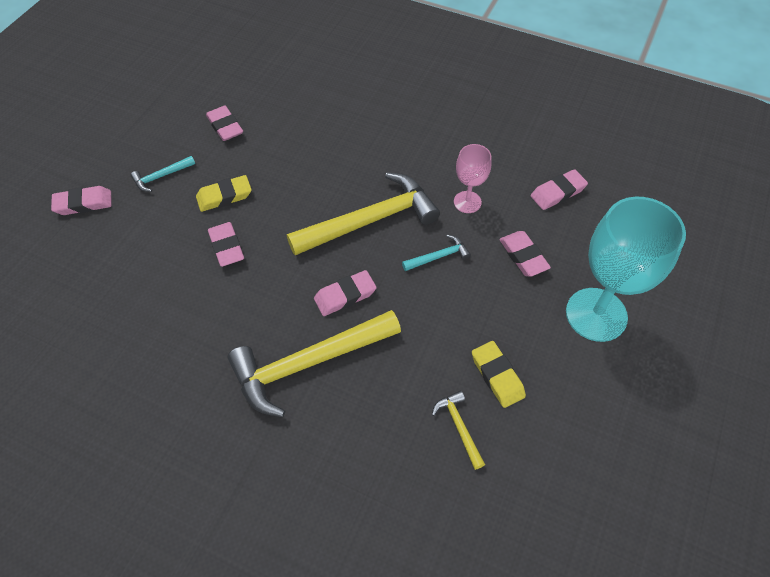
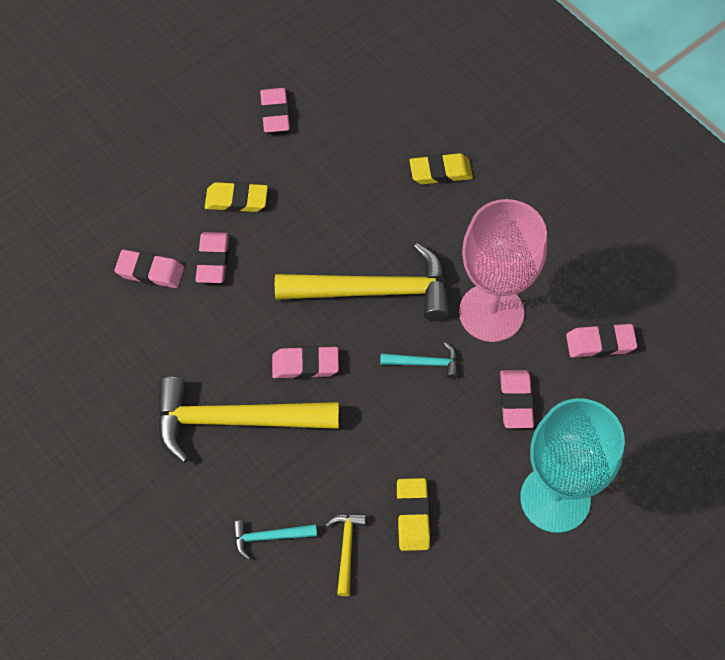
camera: 25 degrees right, 5 degrees up
pink eraser [51,186,112,215] -> pink eraser moved to [115,250,184,288]
turquoise hammer [131,156,195,192] -> turquoise hammer moved to [233,520,317,560]
pink goblet [454,144,492,213] -> pink goblet [459,199,547,342], size x1.95
none -> yellow eraser [410,153,473,184]

